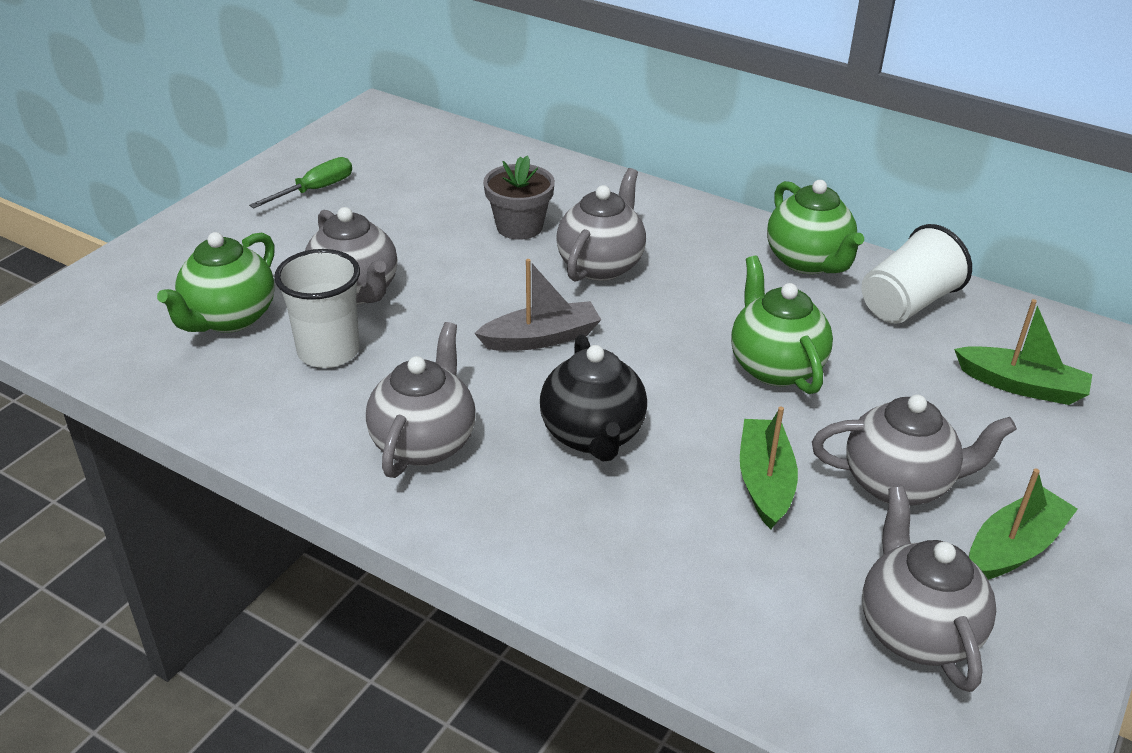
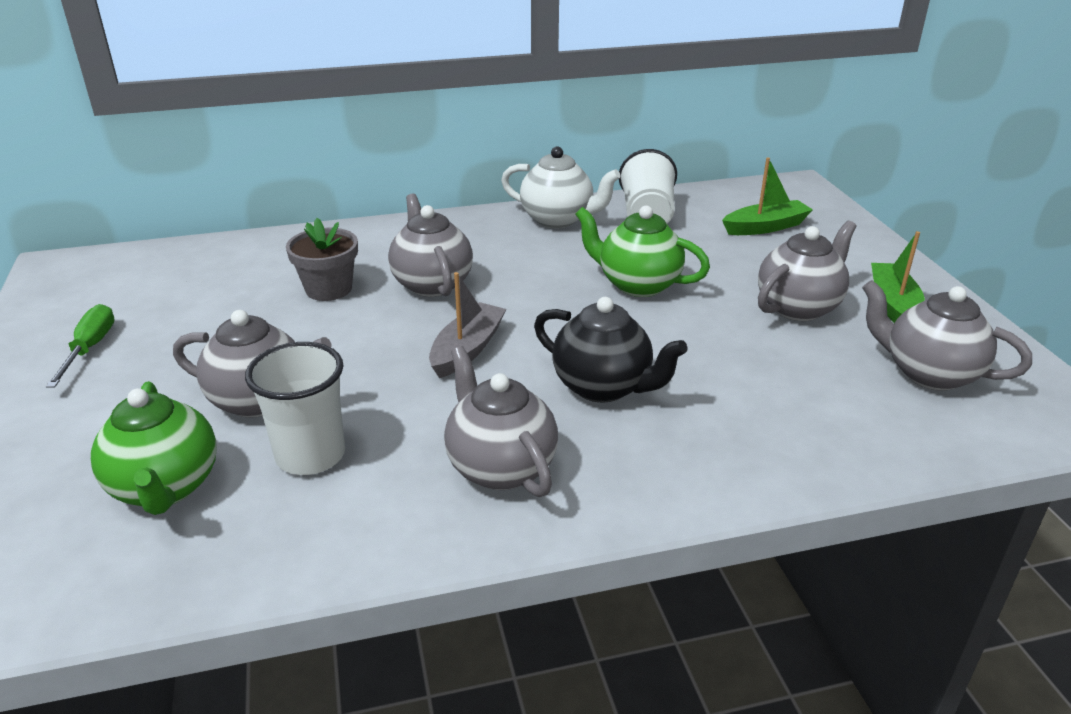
camera: 45 degrees left, 5 degrees down
green boat [740,407,798,529] -> none
green teapot [767,180,864,274] -> white teapot [501,146,621,228]

